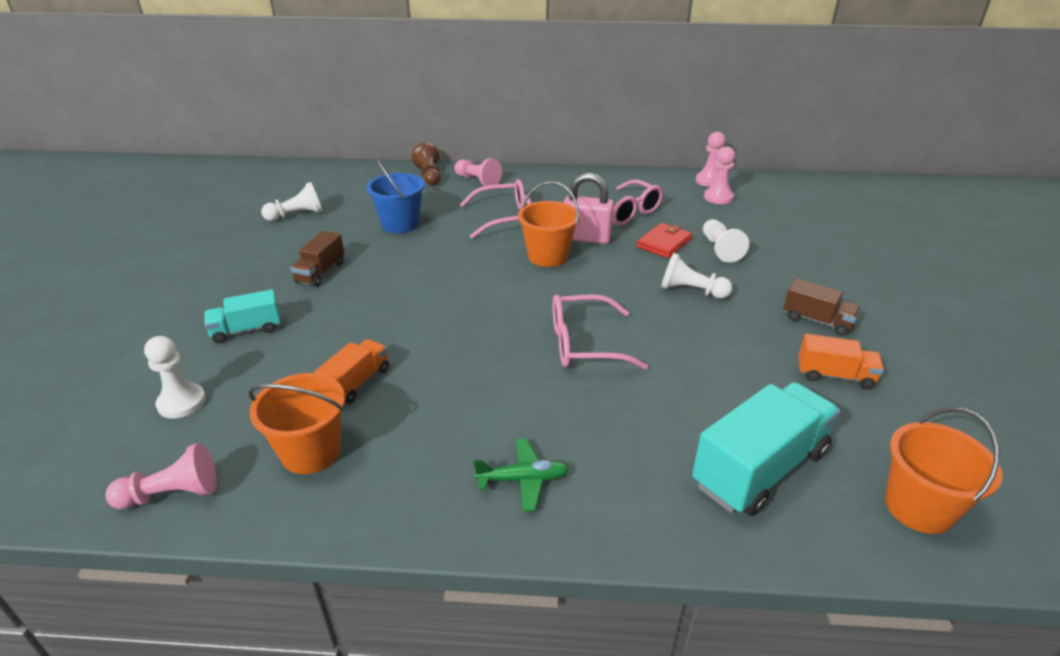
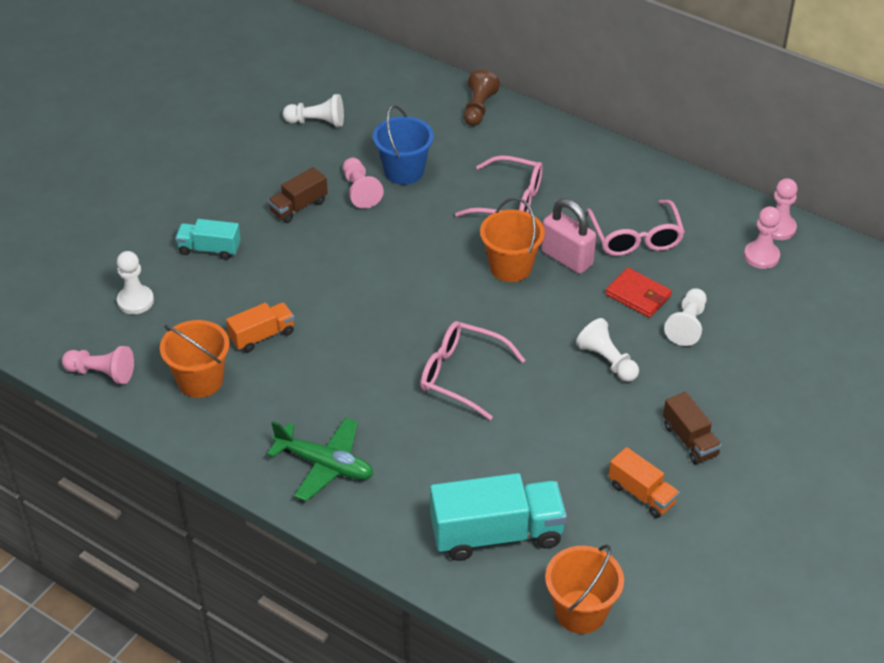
camera: 30 degrees right, 10 degrees up
pink pawn [454,158,502,186] -> pink pawn moved to [343,158,384,209]
green plane [474,439,569,512] -> green plane [267,417,374,501], size x1.51
red wallet [637,223,692,258] -> red wallet turned 60 degrees clockwise [605,268,672,318]

